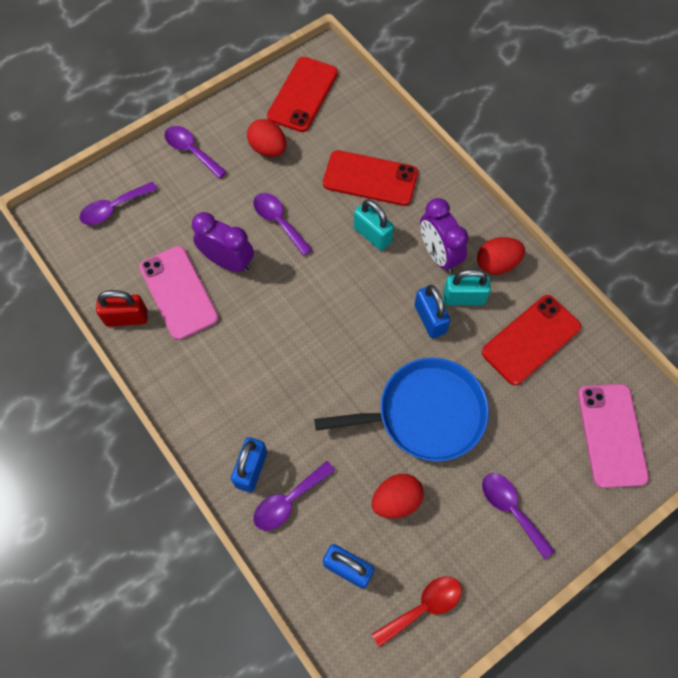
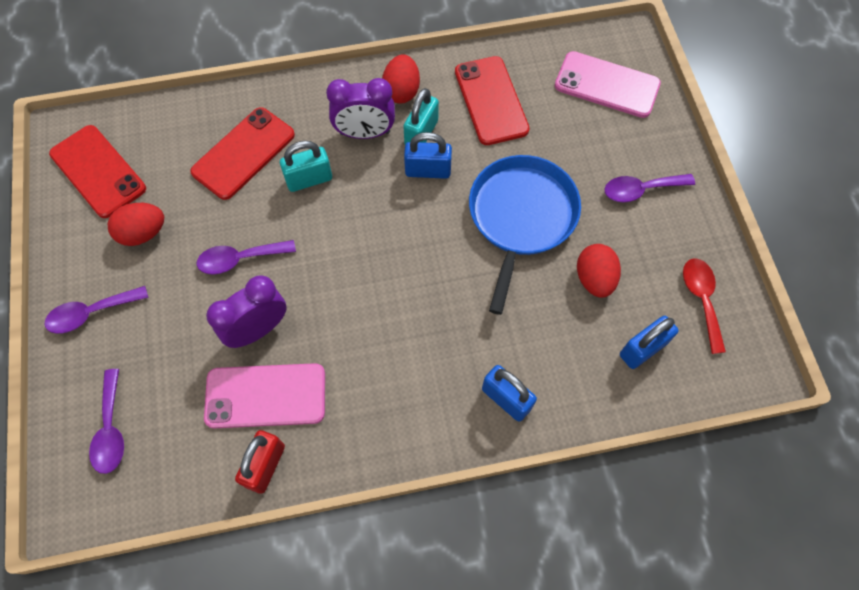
camera: 65 degrees left, 0 degrees up
purple spoon [253,461,335,531] -> none

